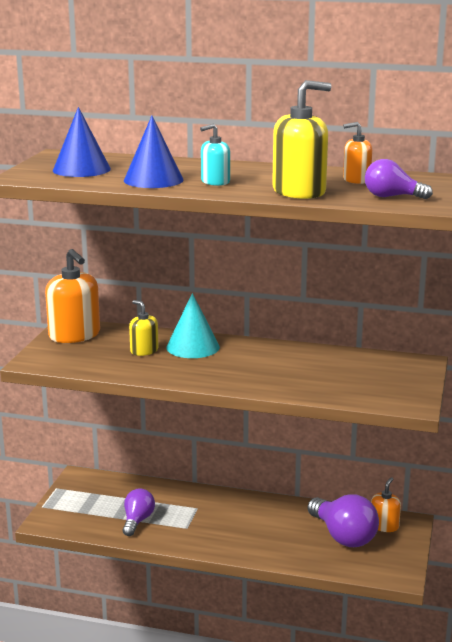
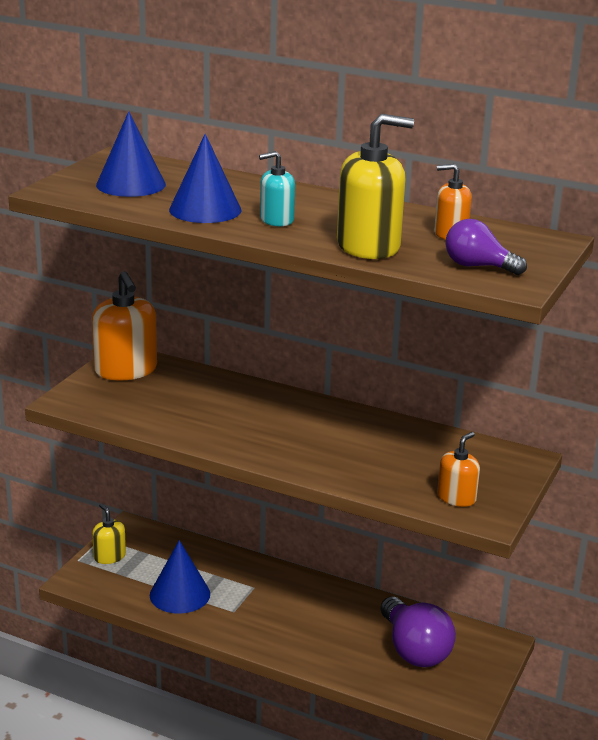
camera: 10 degrees right, 5 degrees up
purple light bulb [123,488,155,536] -> blue cone [150,540,210,614]
yellow soap dispenser [129,300,159,356] -> yellow soap dispenser moved to [92,503,126,564]
turquoise cone [166,293,220,358] -> none
orange soap dispenser [371,477,401,532] -> orange soap dispenser moved to [437,432,480,507]

